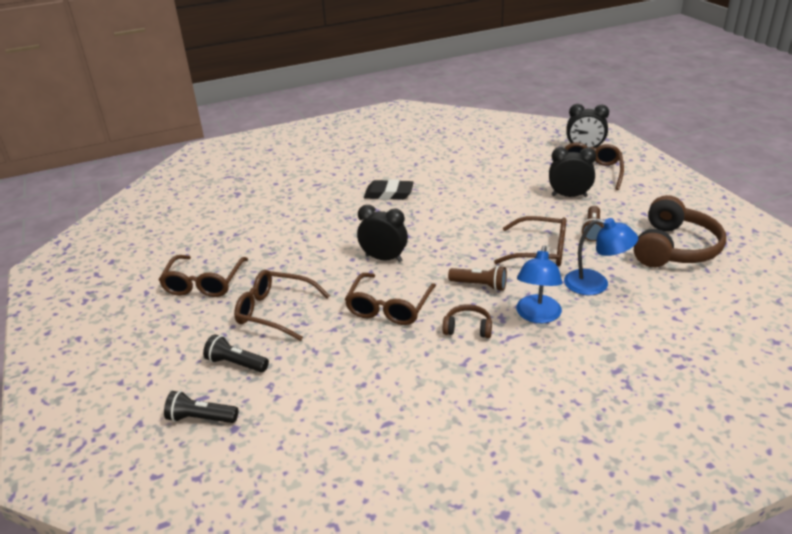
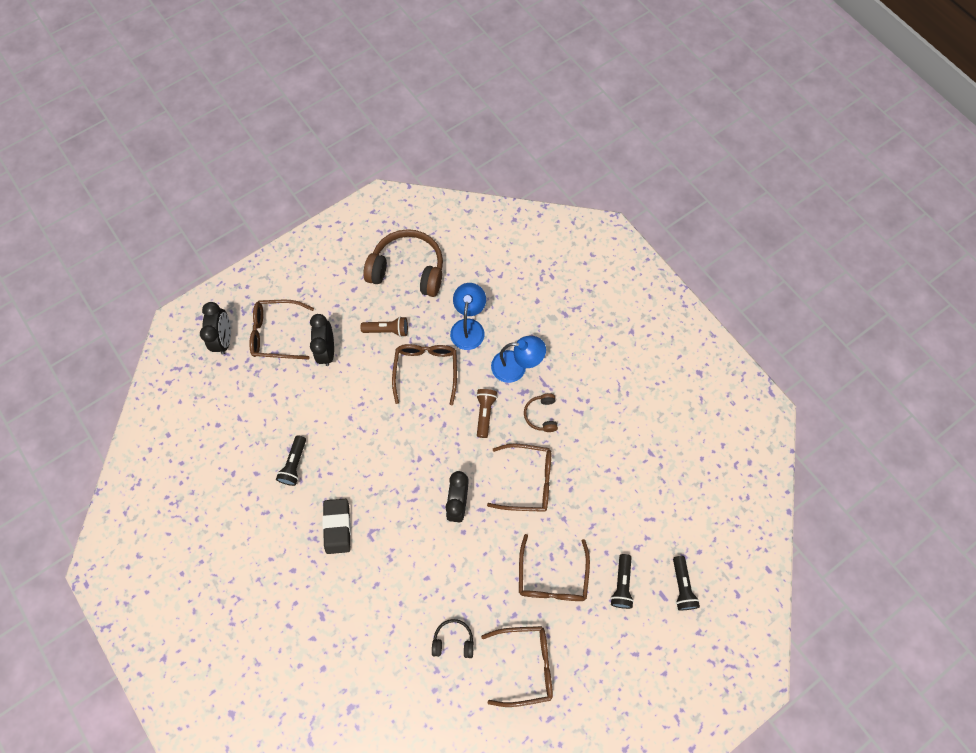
camera: 105 degrees left, 35 degrees up
none -> black flashlight [276,436,306,486]
none -> black headphones [432,619,474,658]

